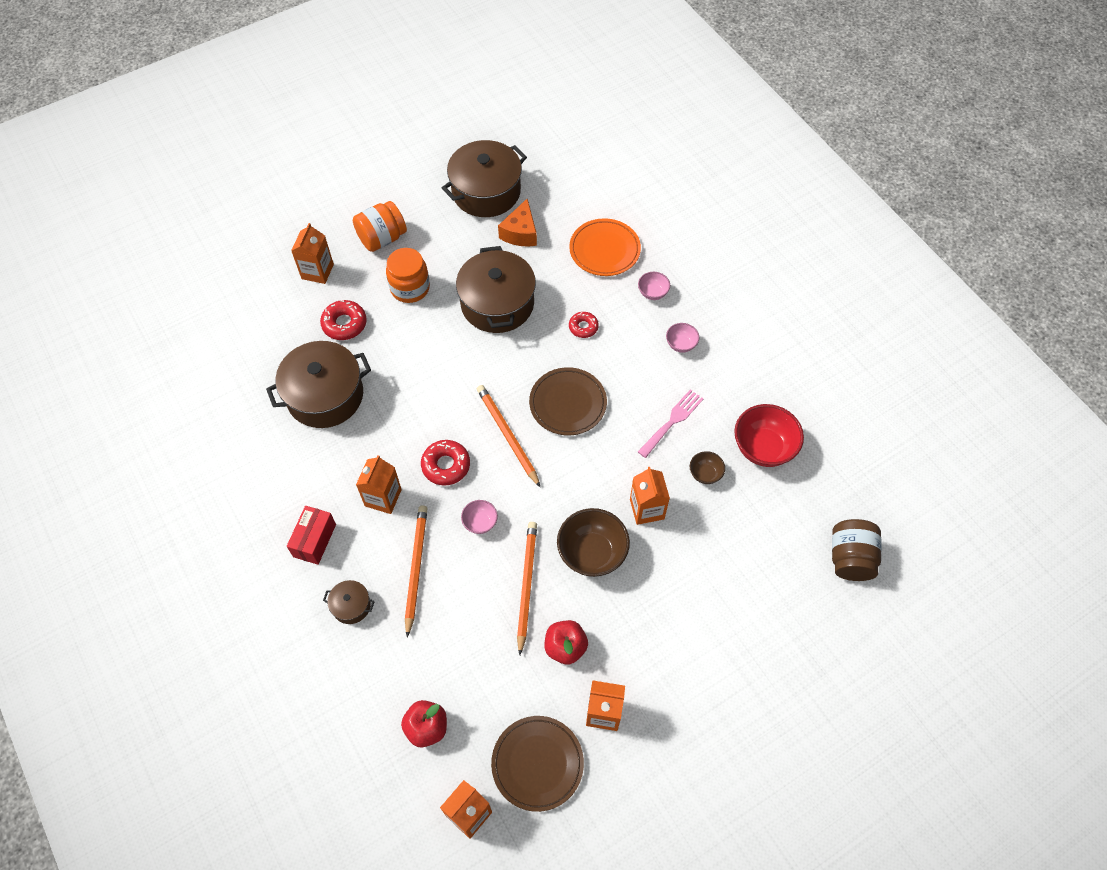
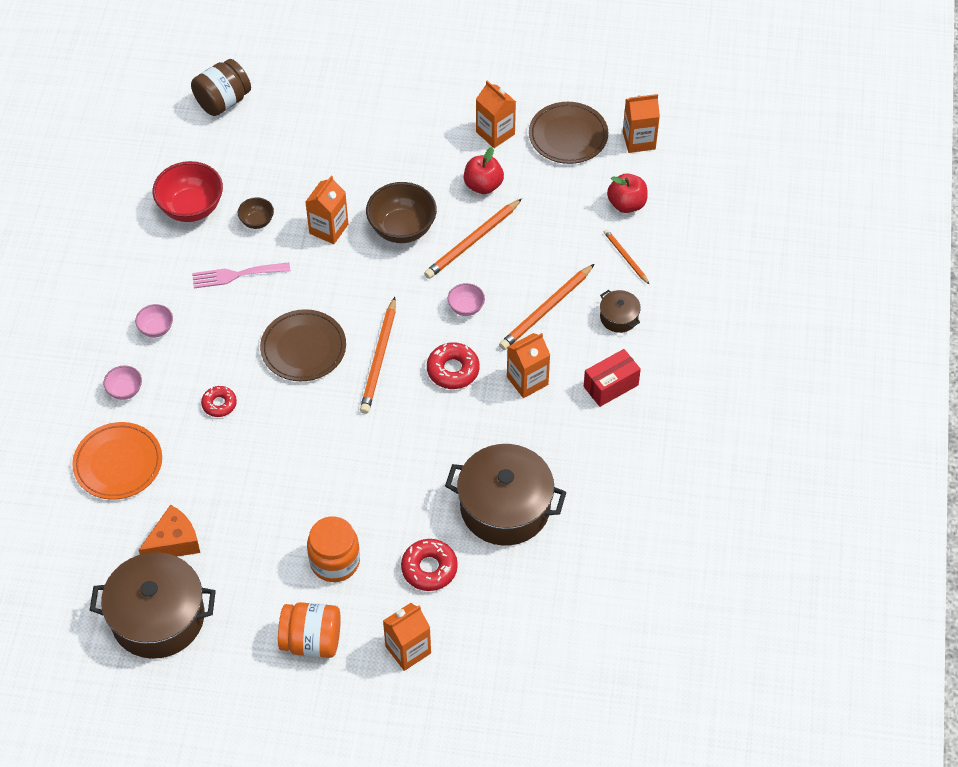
camera: 140 degrees left, 5 degrees down
brown pot [456,246,536,333] -> none
none -> orange pencil [604,229,650,285]

